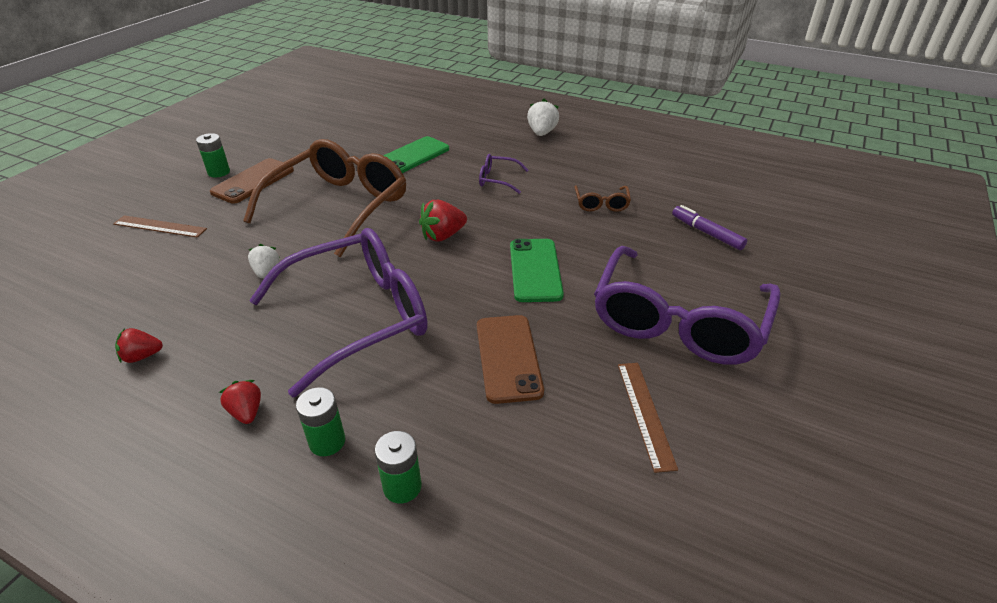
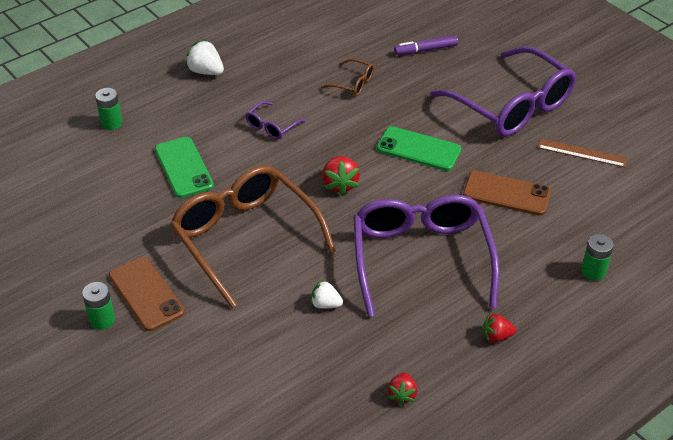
camera: 65 degrees left, 5 degrees up
brown ruler [113,215,207,238] -> none
green battery [296,387,345,456] -> green battery moved to [95,88,123,130]

